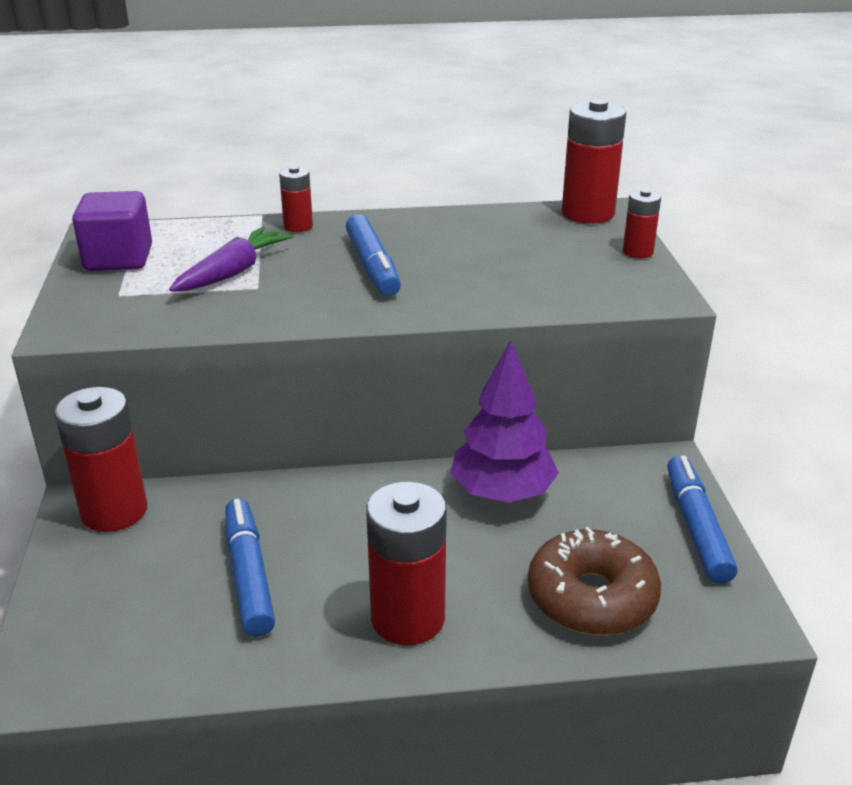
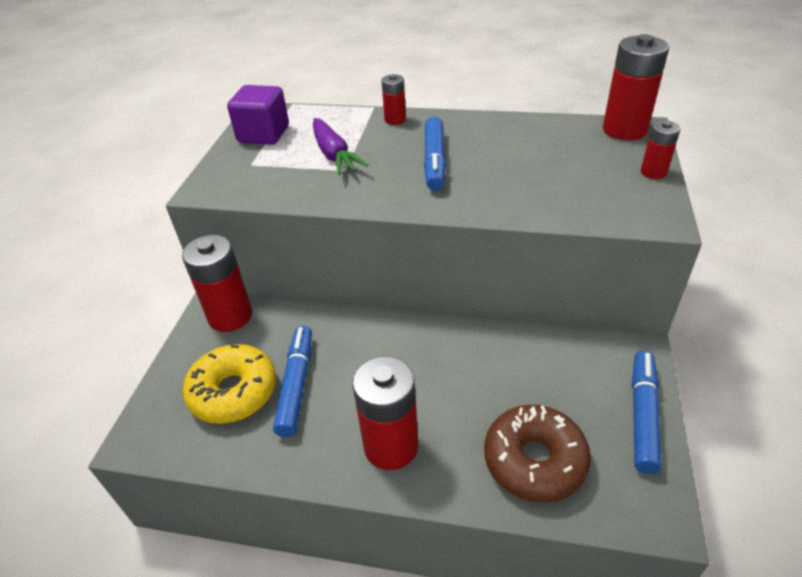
camera: 20 degrees right, 10 degrees up
purple carrot [169,227,294,292] -> purple carrot turned 105 degrees clockwise [313,118,369,175]
purple tree [450,340,559,503] -> none
none -> yellow donut [183,344,276,424]

